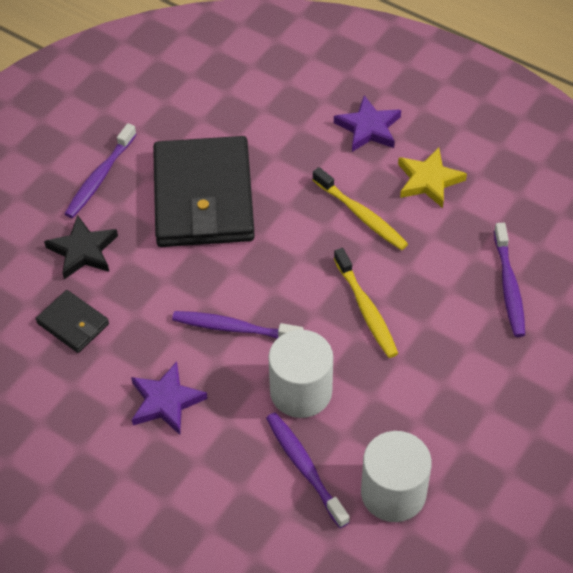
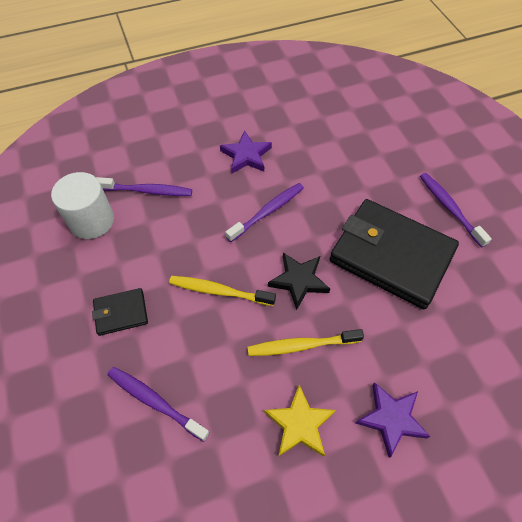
camera: 125 degrees right, 5 degrees up
black wallet [36,290,109,353] -> black wallet moved to [92,288,148,336]
black star [44,215,118,279] -> black star moved to [268,253,330,310]
white cylinder [268,330,333,418] -> none

